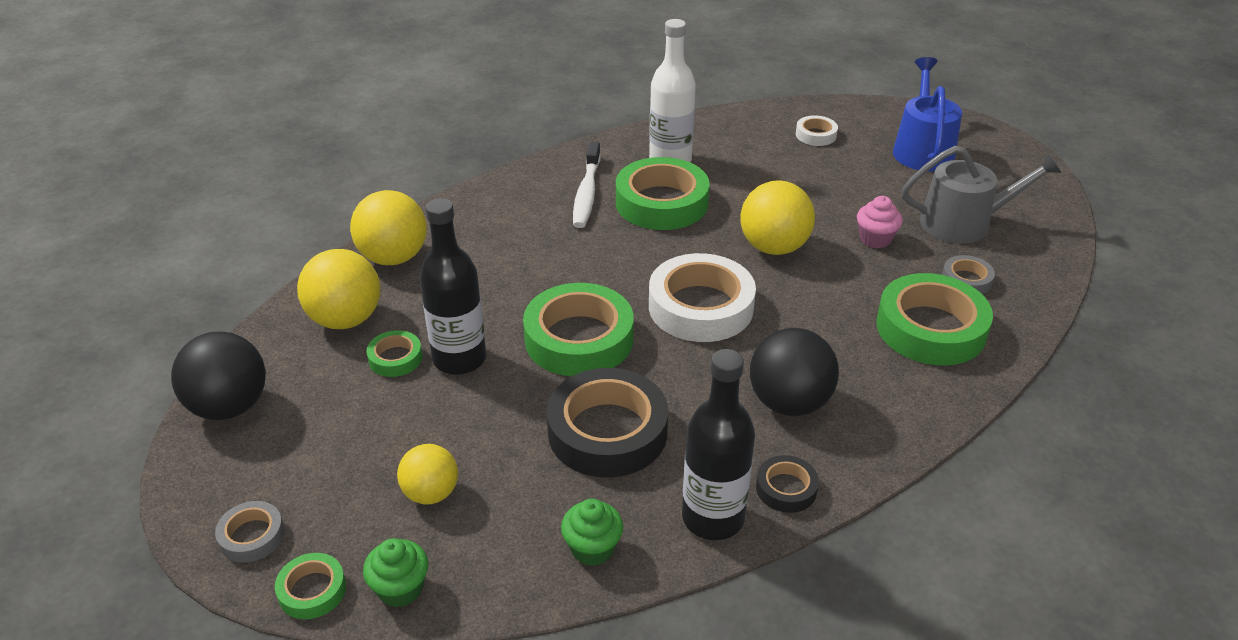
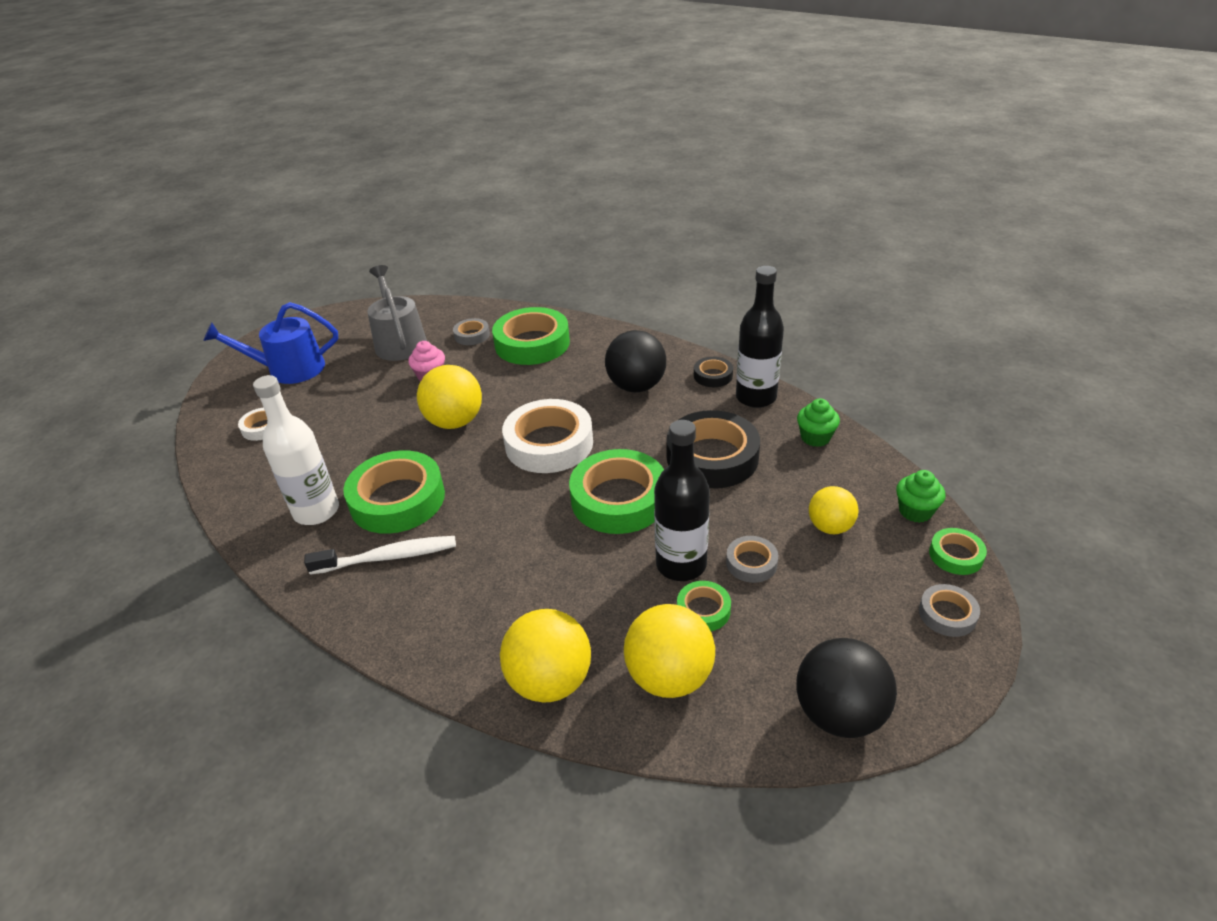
camera: 105 degrees left, 0 degrees up
none -> grey tape [726,536,778,583]

